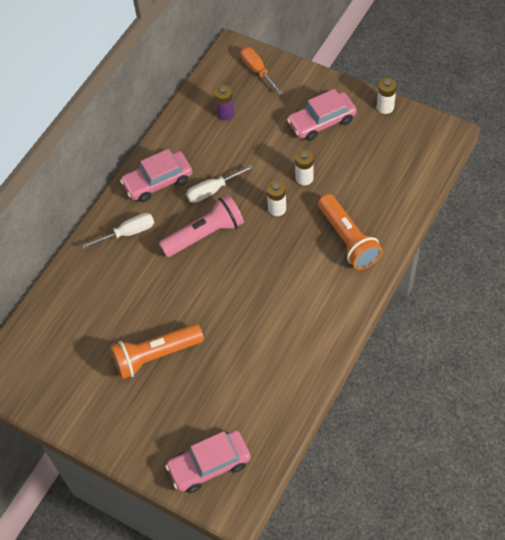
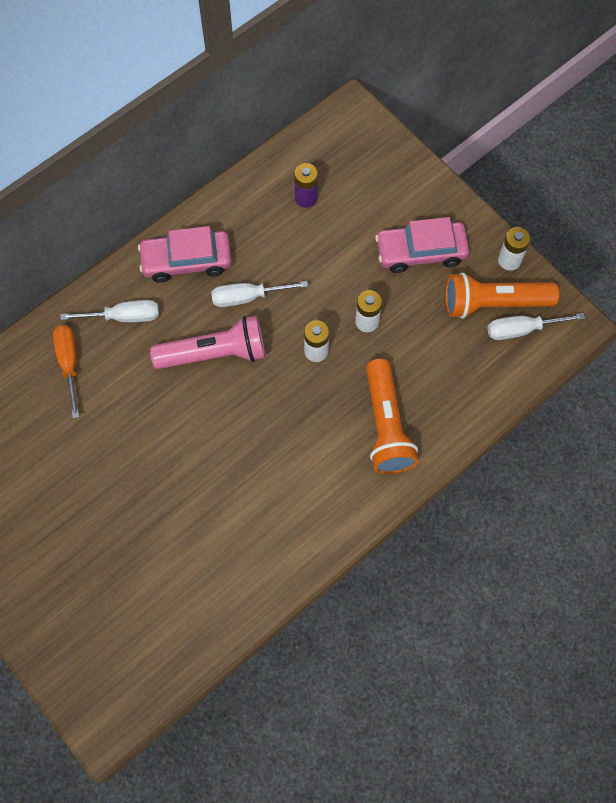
camera: 15 degrees right, 10 degrees up
orange flashlight [110,324,204,379] -> orange flashlight moved to [445,272,559,319]
pink car [165,430,251,493] -> none
orange screwdriver [241,47,283,94] -> orange screwdriver moved to [53,325,79,418]
none -> white screwdriver [487,313,585,340]

